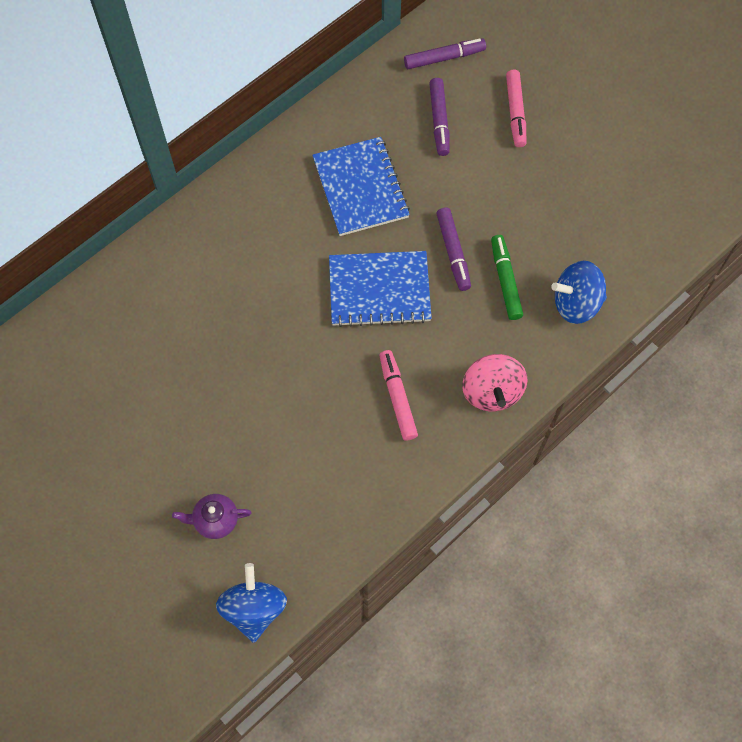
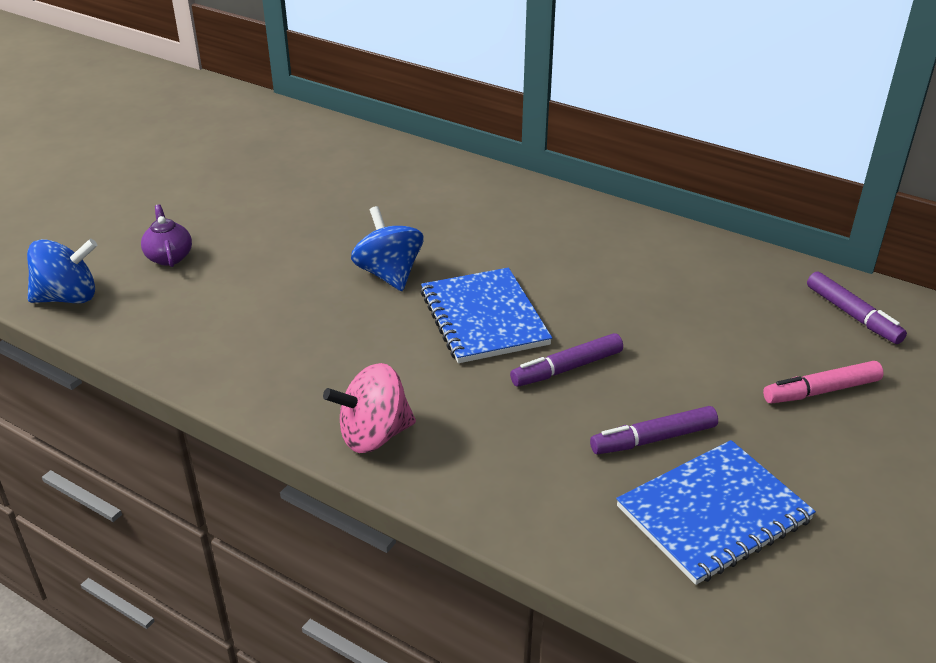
camera: 75 degrees right, 30 degrees down
blue notebook [312,137,410,236] -> blue notebook moved to [616,440,816,585]
pink marker [379,350,418,441] -> none
purple marker [429,78,450,156] -> purple marker moved to [590,406,718,454]
green marker [491,235,523,320] -> none
blue spinning top [551,261,607,324] -> blue spinning top moved to [351,206,424,291]

